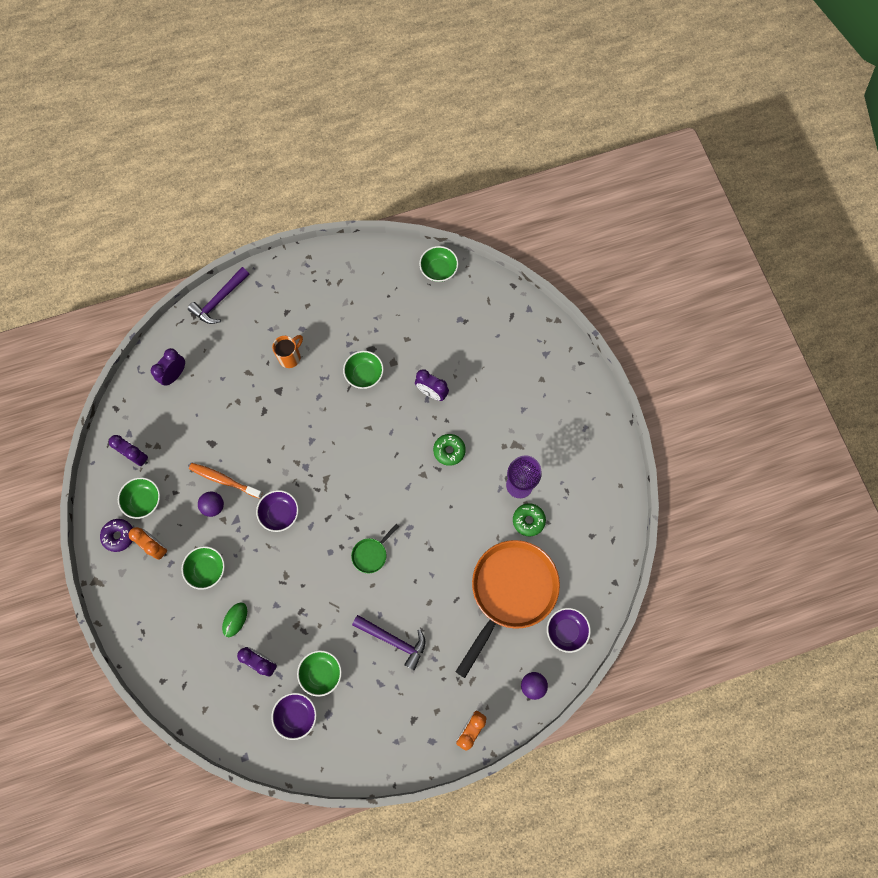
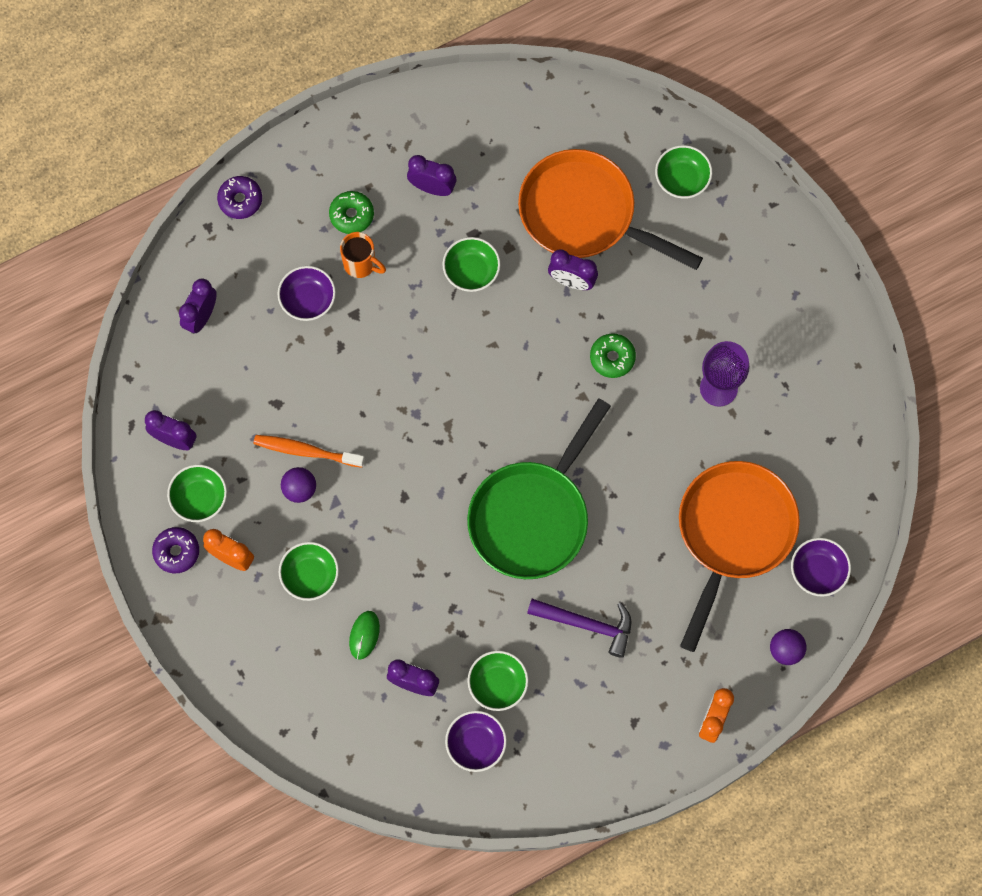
camera: 10 degrees left, 0 degrees up
purple hammer [188,267,249,324] -> purple donut [217,176,262,219]
purple bowl [256,490,299,532] -> purple bowl moved to [277,266,336,321]
orange mug [272,335,303,368] -> orange mug turned 90 degrees clockwise [340,232,386,278]
green pan [351,524,399,573] -> green pan [467,398,611,579], size x2.45
green bowl [419,246,459,282] -> green bowl moved to [655,145,713,199]
green donut [513,503,546,536] -> green donut moved to [329,191,374,234]
none -> purple clock [407,155,456,196]
none -> orange pan [518,149,703,270]

